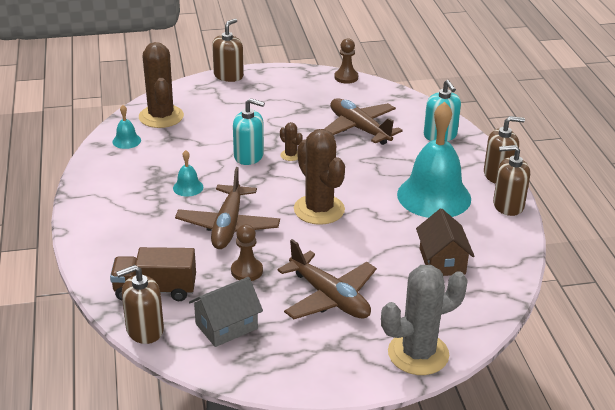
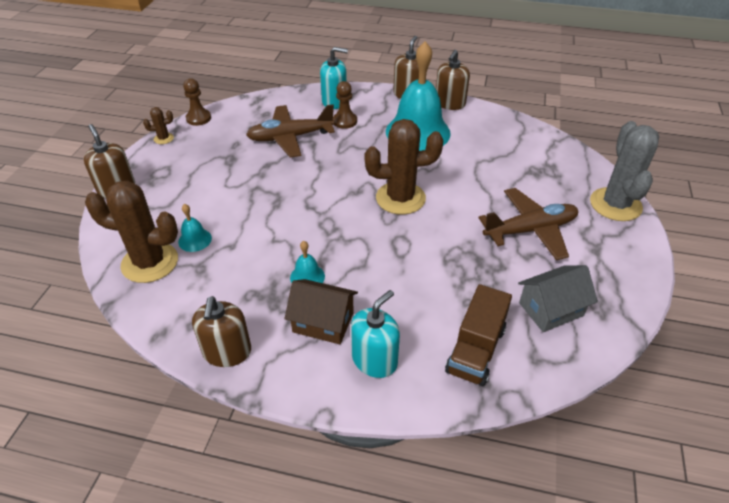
camera: 65 degrees left, 10 degrees up
turquoise bell [113,105,141,149] -> turquoise bell moved to [178,204,212,252]
brown soap dispenser [116,265,164,344] -> brown soap dispenser moved to [192,296,251,367]
brown plane [175,167,280,249] -> none
grey house [189,277,263,347] -> grey house turned 75 degrees clockwise [518,265,598,332]
brown pawn [231,224,263,281] -> brown pawn moved to [333,81,357,129]
turquoise soap dispenser [233,98,265,165] -> turquoise soap dispenser moved to [351,290,400,378]
brown cactus [280,122,303,161] -> brown cactus moved to [143,107,174,144]
brown house [416,208,475,276] -> brown house moved to [285,279,358,344]

